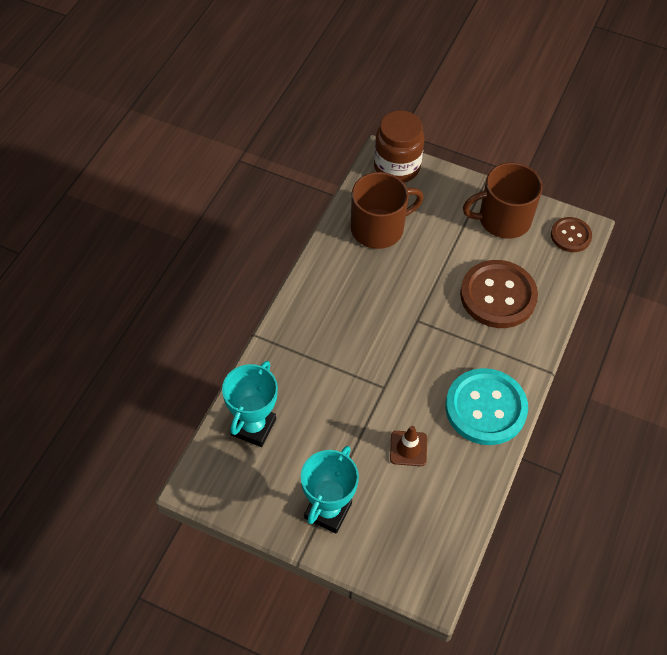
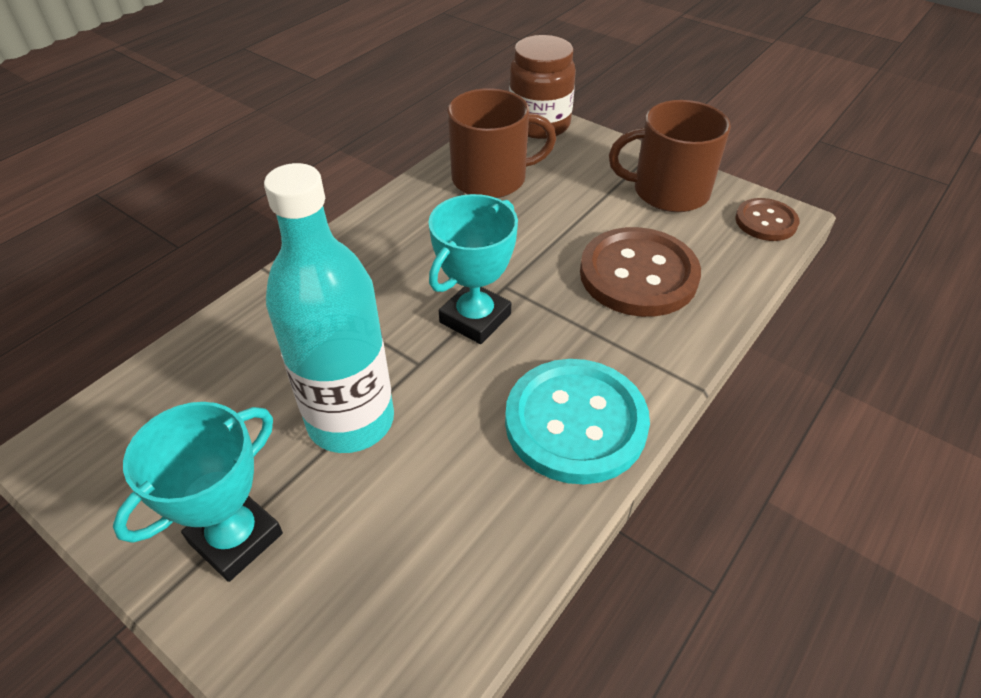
camera: 15 degrees right, 10 degrees down
turquoise trophy [222,361,278,447] -> turquoise trophy moved to [428,194,518,344]
brown traffic cone [390,426,427,466] -> none
none -> turquoise bottle [264,163,394,453]

